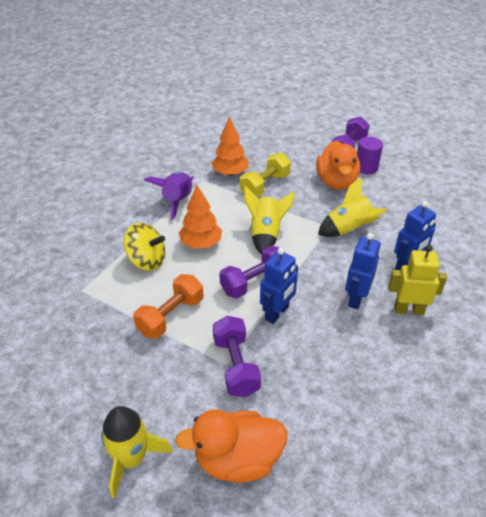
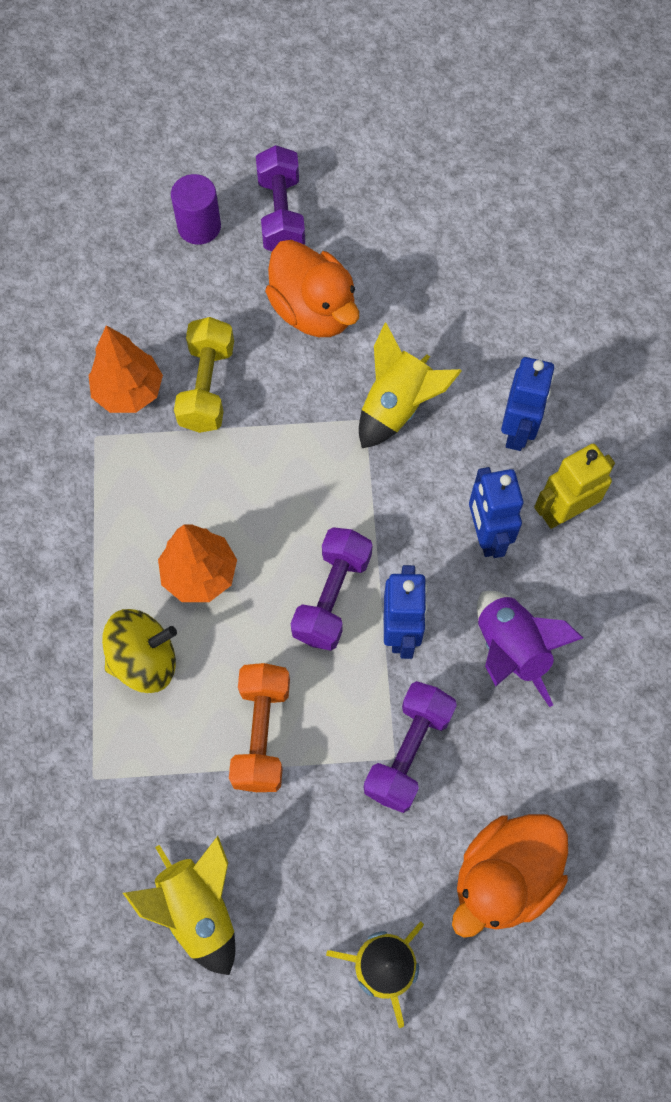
camera: 35 degrees left, 25 degrees up
purple rocket [144,171,194,220] -> purple rocket moved to [477,591,583,707]
purple dumbbell [212,316,261,397] -> purple dumbbell turned 75 degrees clockwise [364,681,457,813]
yellow rocket [244,186,295,255] -> yellow rocket moved to [123,836,235,975]
purple cylinder [357,137,383,174] -> purple cylinder moved to [171,174,221,245]

